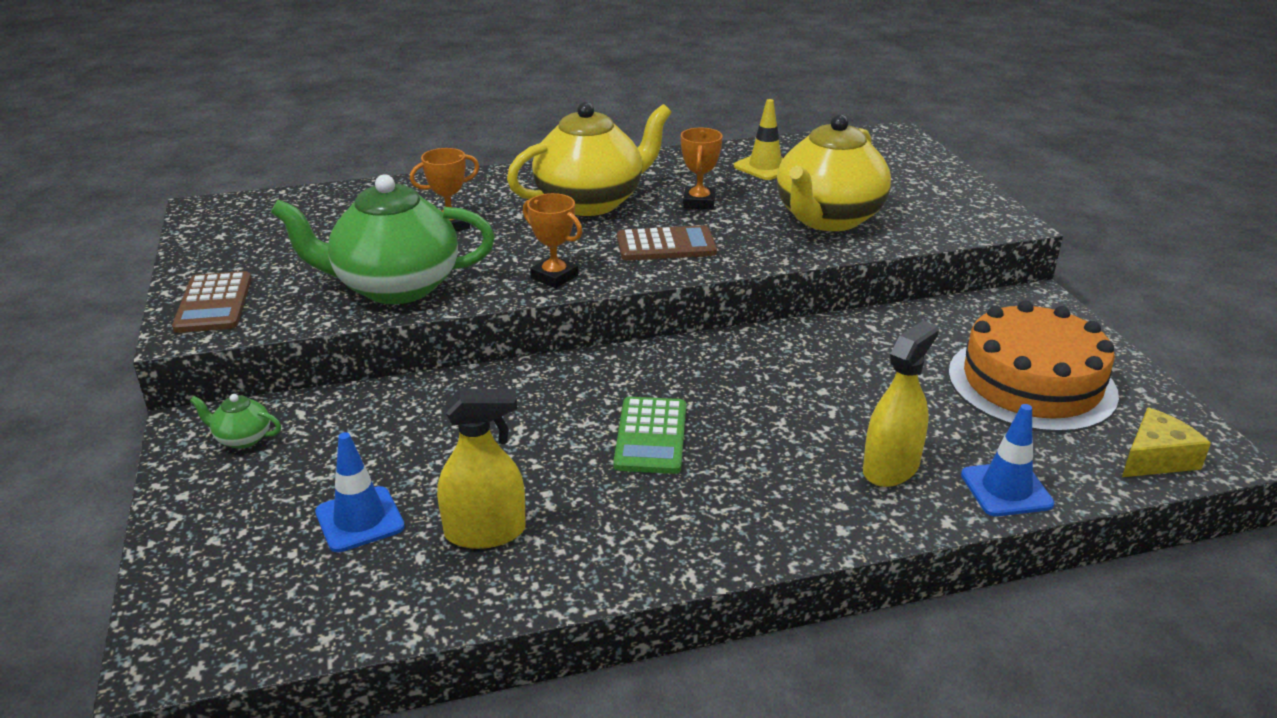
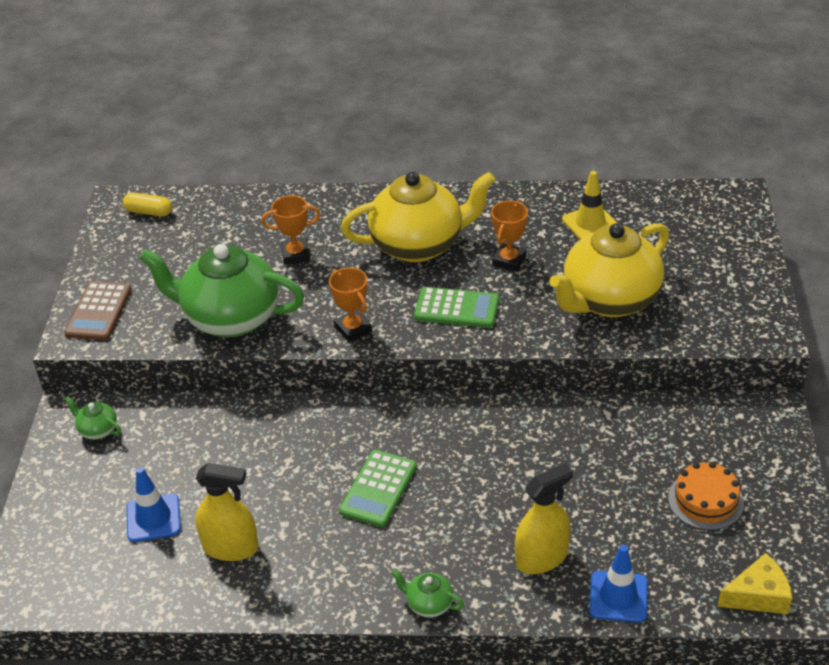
camera: 20 degrees right, 10 degrees up
brown calculator [617,225,717,261] -> green calculator [414,287,499,328]
orange cake [948,301,1119,433] -> orange cake [668,462,744,530], size x0.55
none -> yellow capsule [123,192,172,217]
none -> green teapot [391,569,464,618]

